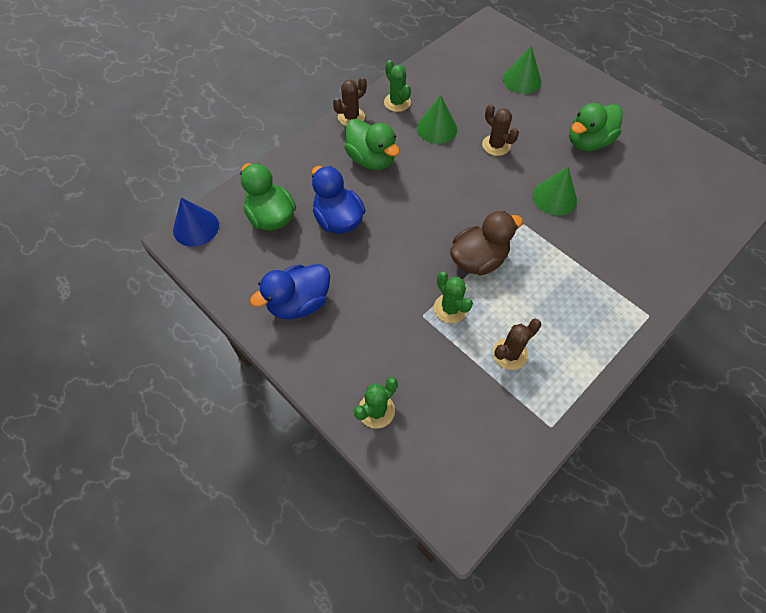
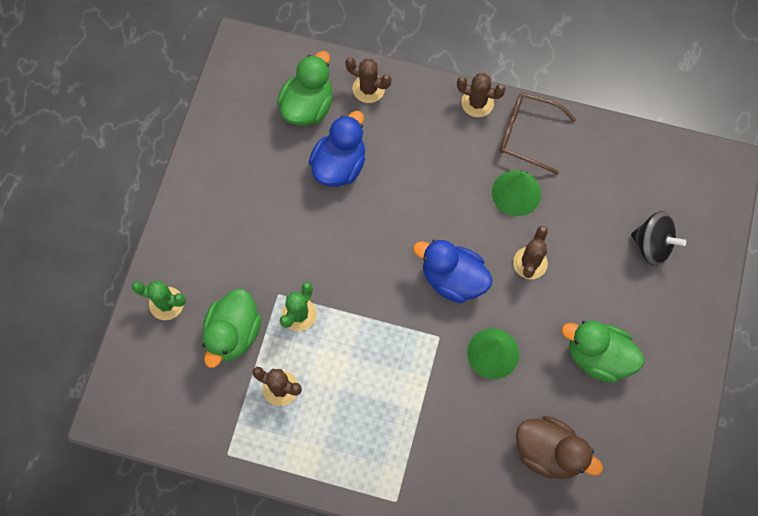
camera: 60 degrees right, 10 degrees up
blue cone [173,198,219,247] -> none
blue duck [250,264,330,319] -> blue duck moved to [413,239,492,303]
green duck [344,119,400,170] -> green duck moved to [202,289,262,368]
green cactus [384,60,411,112] -> brown glasses [500,93,576,174]
brown duck [450,211,523,276] -> brown duck moved to [516,416,603,479]
green cone [503,46,541,94] -> black spinning top [631,211,686,266]
none -> brown cactus [345,58,392,103]

